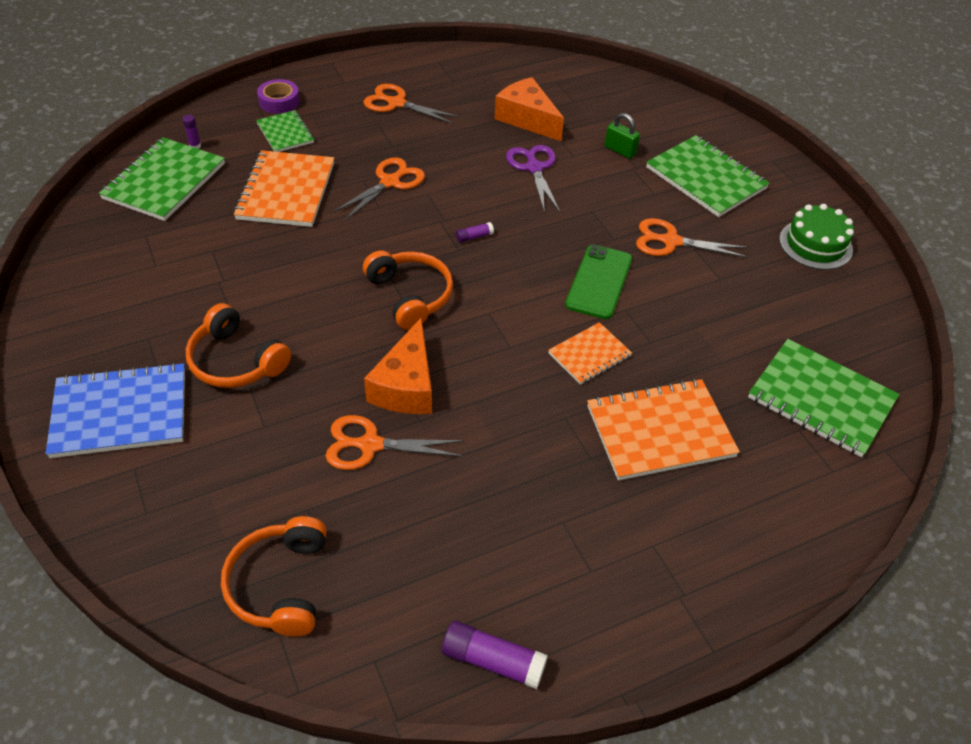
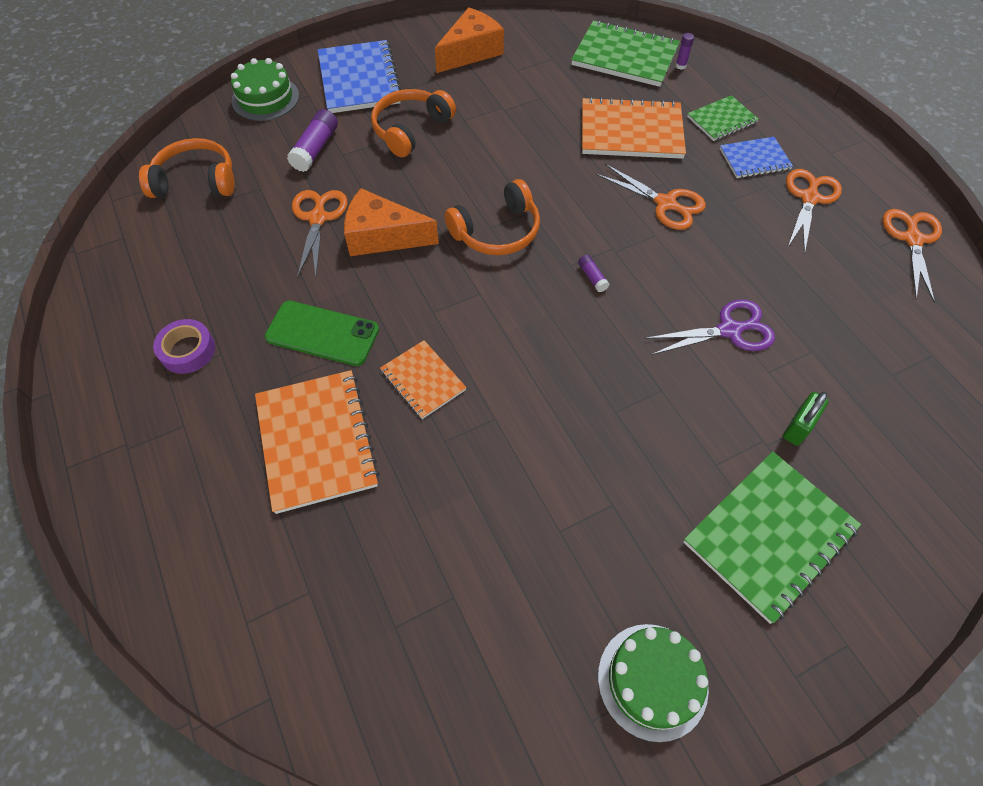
camera: 90 degrees right, 10 degrees up
purple tape [257,79,300,113] -> purple tape moved to [153,319,215,374]
purple glue stick [442,621,548,689] -> purple glue stick moved to [287,109,338,172]
orange cheese [494,77,564,141] -> orange cheese moved to [435,7,504,73]
green phone [565,245,632,319] -> green phone moved to [265,301,379,366]
orange scissors [636,218,748,258] -> orange scissors moved to [882,209,942,303]
green notebook [748,339,899,457] -> none
none -> green cake [231,58,299,121]
none -> blue notebook [720,137,793,178]

